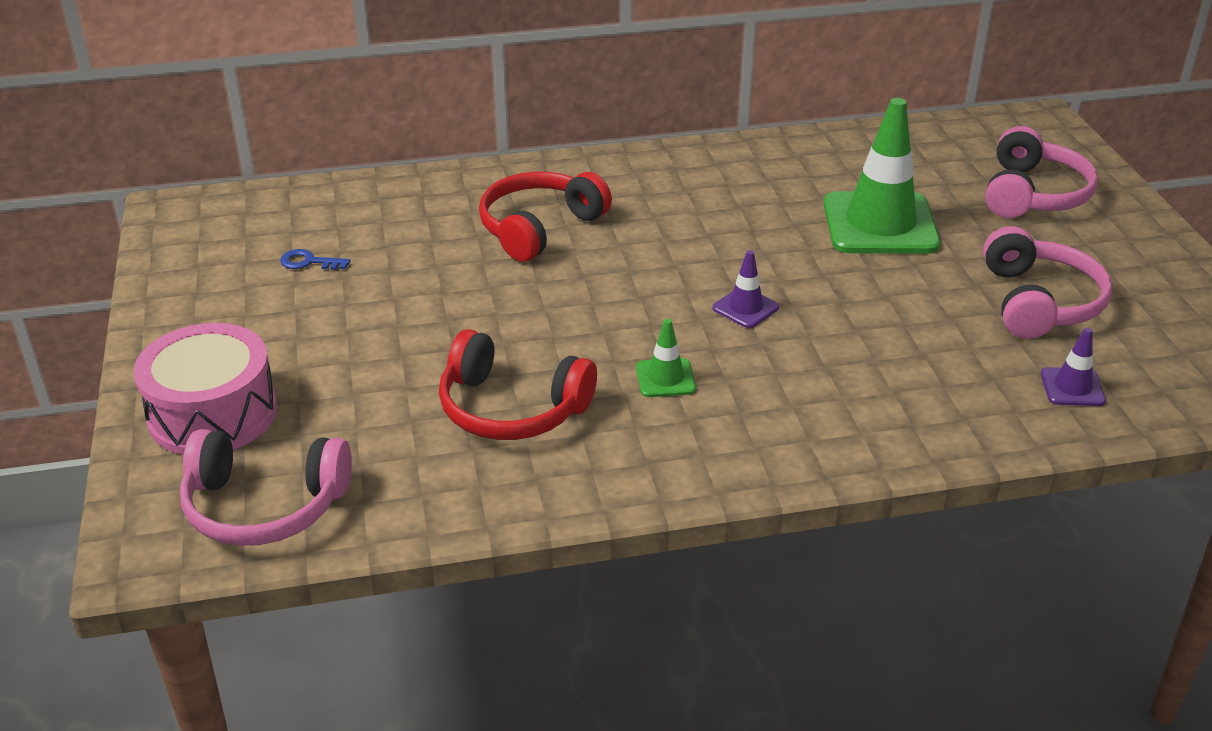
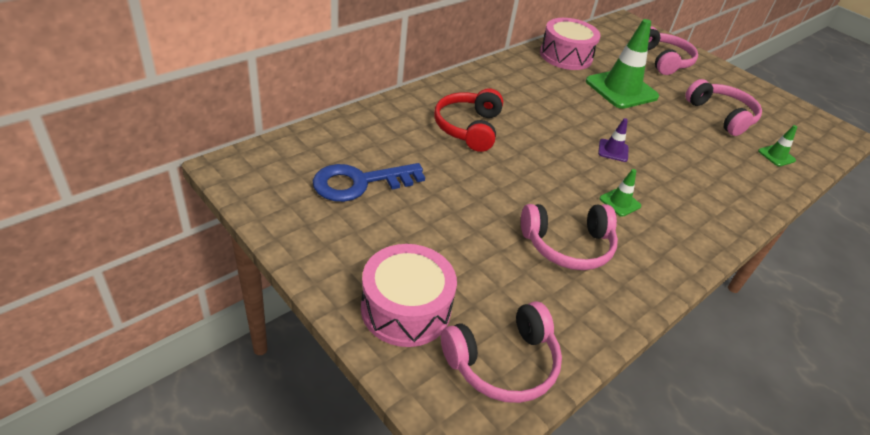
camera: 35 degrees left, 5 degrees up
blue key [280,249,350,270] -> blue key [313,163,425,202], size x2.37
red headphones [439,329,597,440] -> pink headphones [521,204,618,270]
purple traffic cone [1041,328,1106,406] -> green traffic cone [758,125,797,167]
none -> pink drum [540,18,600,70]

